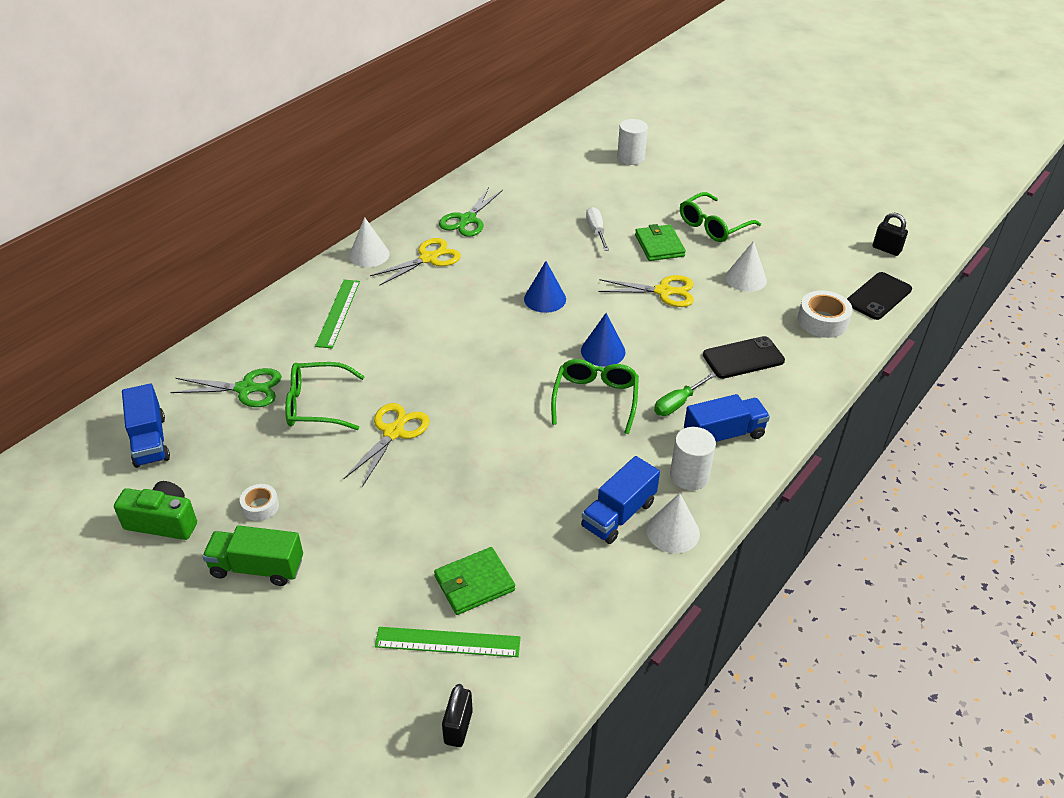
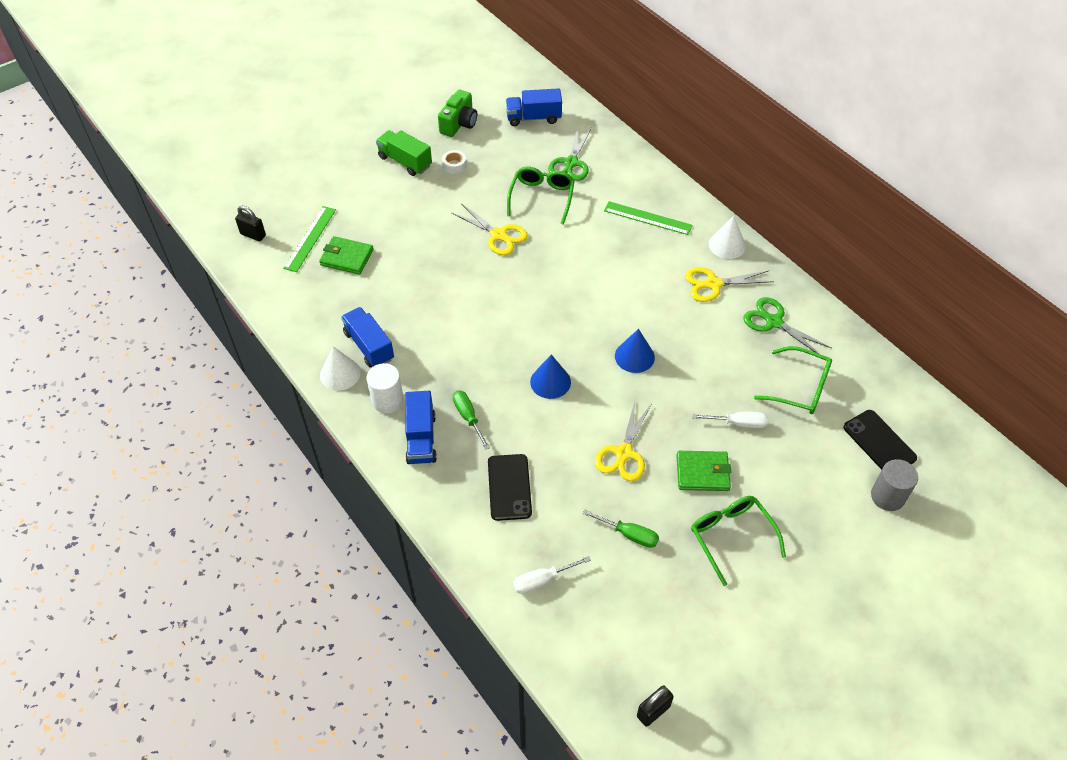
camera: 105 degrees right, 10 degrees up
green truck [202,525,303,586] -> green truck turned 75 degrees counterclockwise [376,130,432,176]
yellow scissors [370,238,461,286] -> yellow scissors turned 105 degrees clockwise [685,267,774,302]
green wallet [434,547,515,615] -> green wallet turned 60 degrees counterclockwise [319,236,373,275]
green glasses [551,359,639,434] -> green glasses moved to [754,346,832,414]
white cylinder [617,119,648,165] -> grey cylinder [871,459,918,511]
white cone [725,241,767,292] -> green screwdriver [583,510,659,548]
white tape [798,290,853,338] -> white screwdriver [513,556,591,594]
black phone [847,272,912,320] -> black phone moved to [843,410,917,470]

